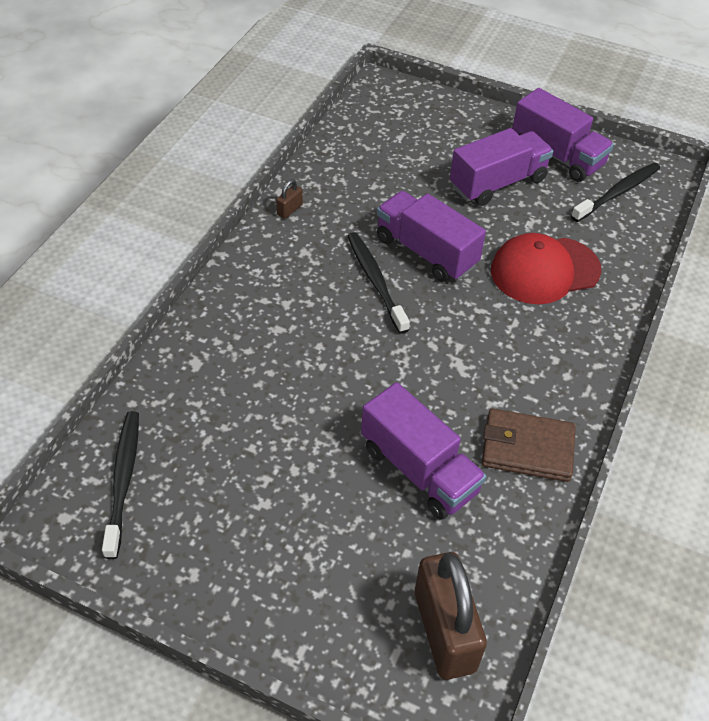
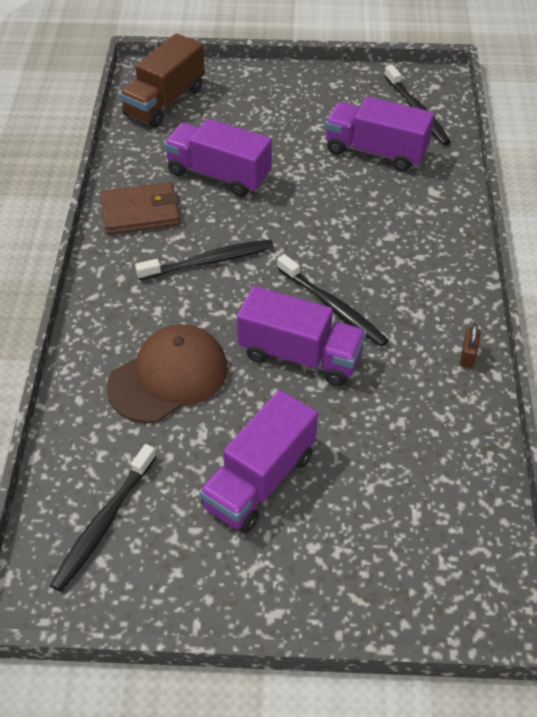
camera: 160 degrees right, 0 degrees up
brown padlock [415,552,487,680] -> brown truck [119,33,205,128]
red cap [491,233,602,304] -> brown cap [106,324,227,423]
purple truck [512,88,614,182] -> purple truck moved to [325,96,434,172]
none -> black toothbrush [135,239,274,280]

